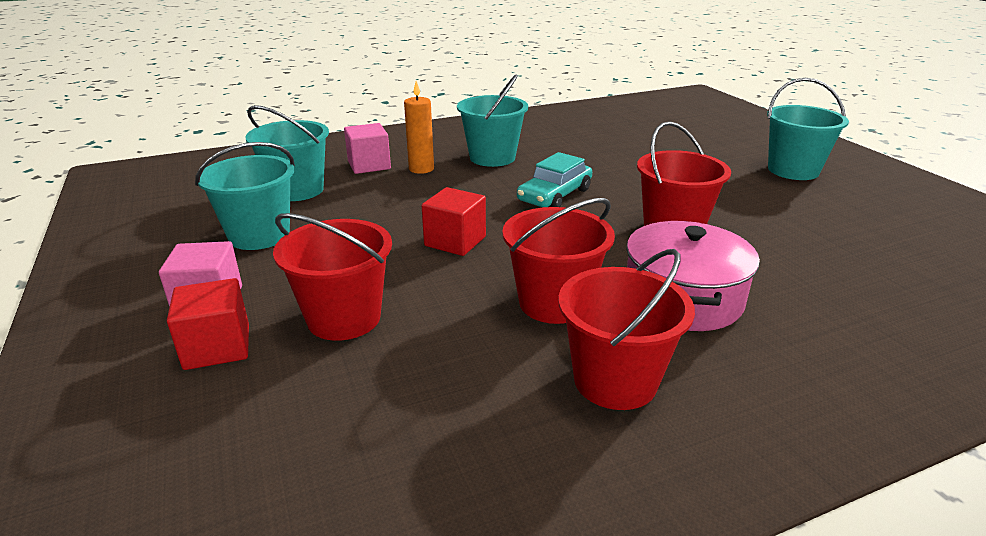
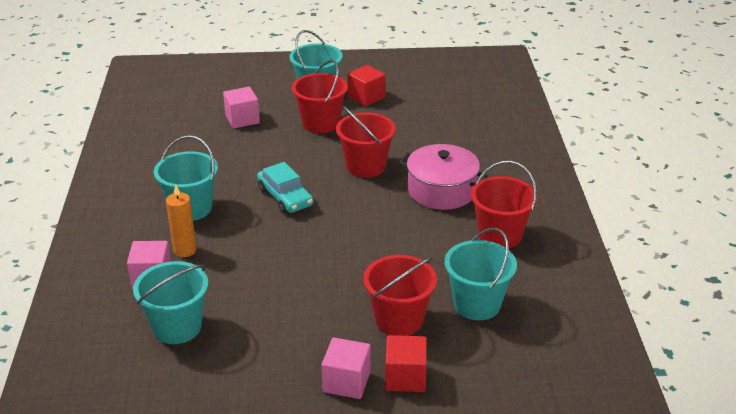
camera: 70 degrees left, 5 degrees up
turquoise bucket [195,142,295,250] -> turquoise bucket moved to [444,228,517,320]
red cube [422,187,486,256] -> red cube moved to [348,65,386,106]
red bucket [502,198,615,324] -> red bucket moved to [292,60,348,133]
none -> pink cube [223,87,260,129]

